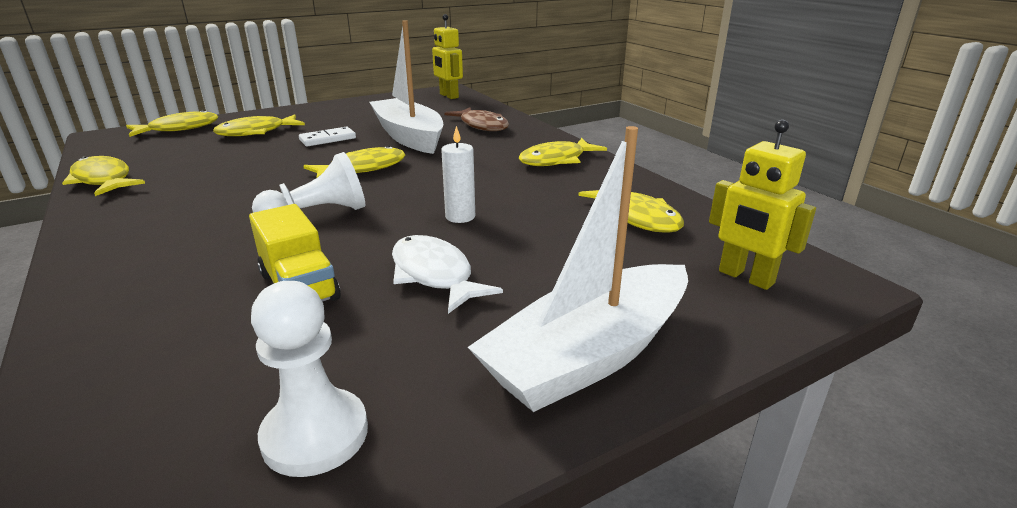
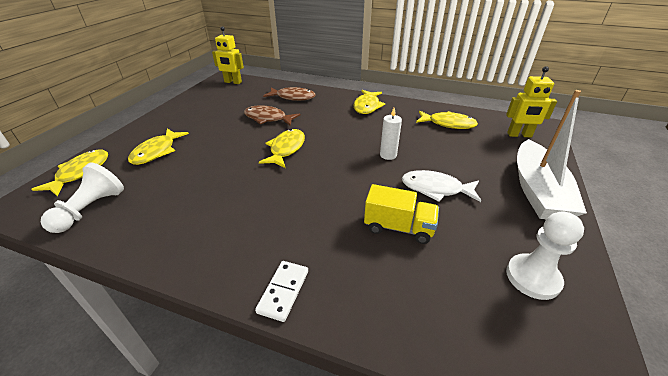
camera: 40 degrees left, 10 degrees up
yellow fish [62,156,145,196] -> none
white pawn [252,152,365,213] -> white pawn moved to [41,162,124,233]
white domino [299,127,356,147] -> white domino moved to [255,261,308,322]
white boat [369,20,443,154] -> brown fish [244,105,301,126]

